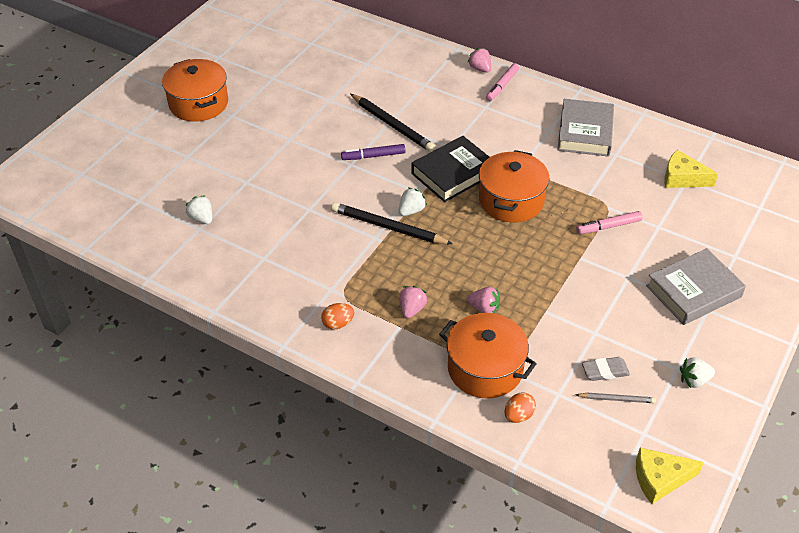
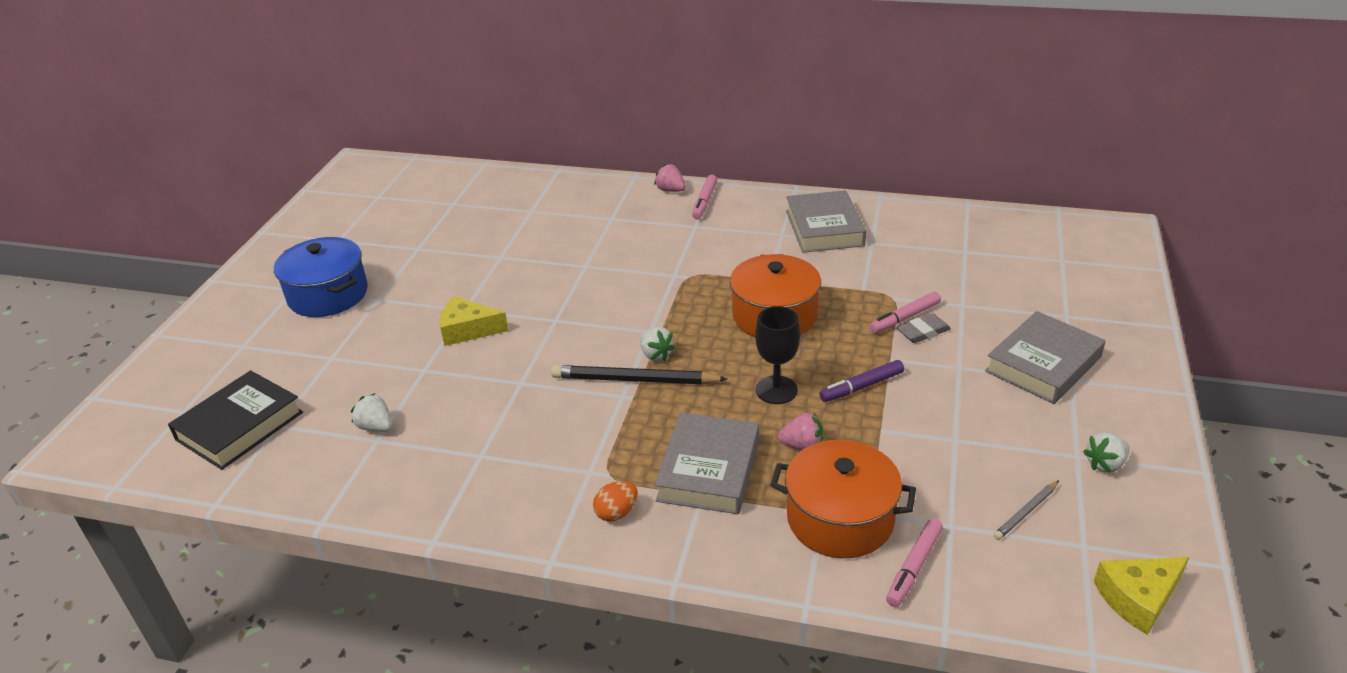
camera: 15 degrees left, 10 degrees down
orange pot [162,59,228,121] -> blue pot [274,237,368,317]
purple marker [341,144,406,160] -> purple marker moved to [819,360,904,402]
black pencil [351,94,435,152] -> none
white strawberry [399,188,427,216] -> white strawberry turned 120 degrees clockwise [640,327,676,361]
pink strawberry [399,286,427,318] -> grey book [654,413,759,514]
black book [411,136,490,202] -> black book moved to [168,370,303,470]
orange egg [505,392,536,423] -> pink marker [886,518,943,607]
grey pencil [576,393,656,403] -> grey pencil turned 150 degrees clockwise [993,480,1059,540]
grey eraser [582,357,630,381] -> grey eraser moved to [897,313,951,343]
yellow cheese [664,150,718,188] -> yellow cheese moved to [440,296,509,346]
none -> black goblet [755,306,800,404]

